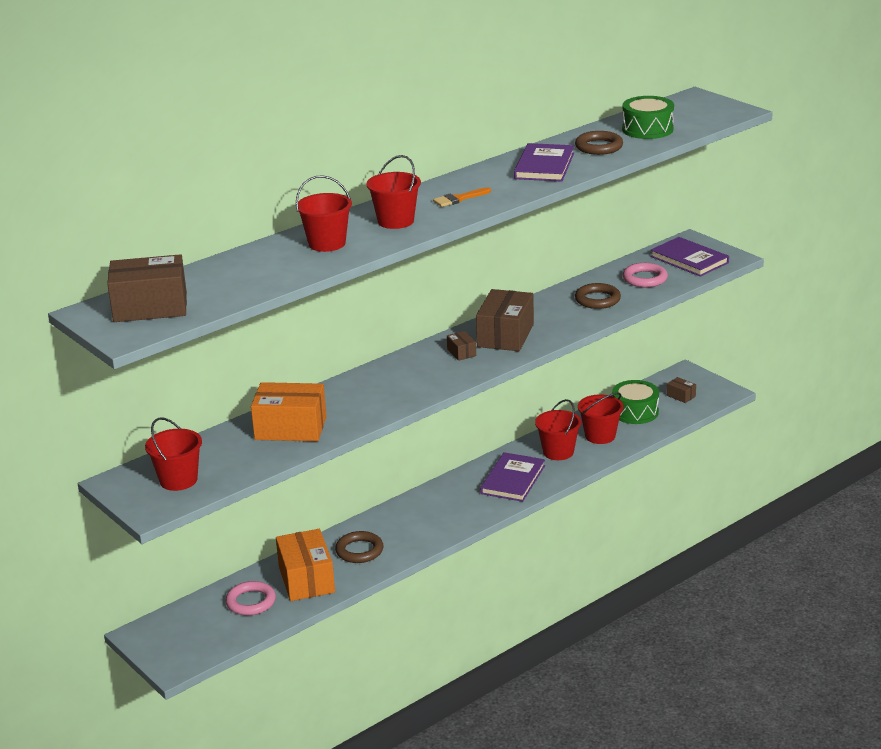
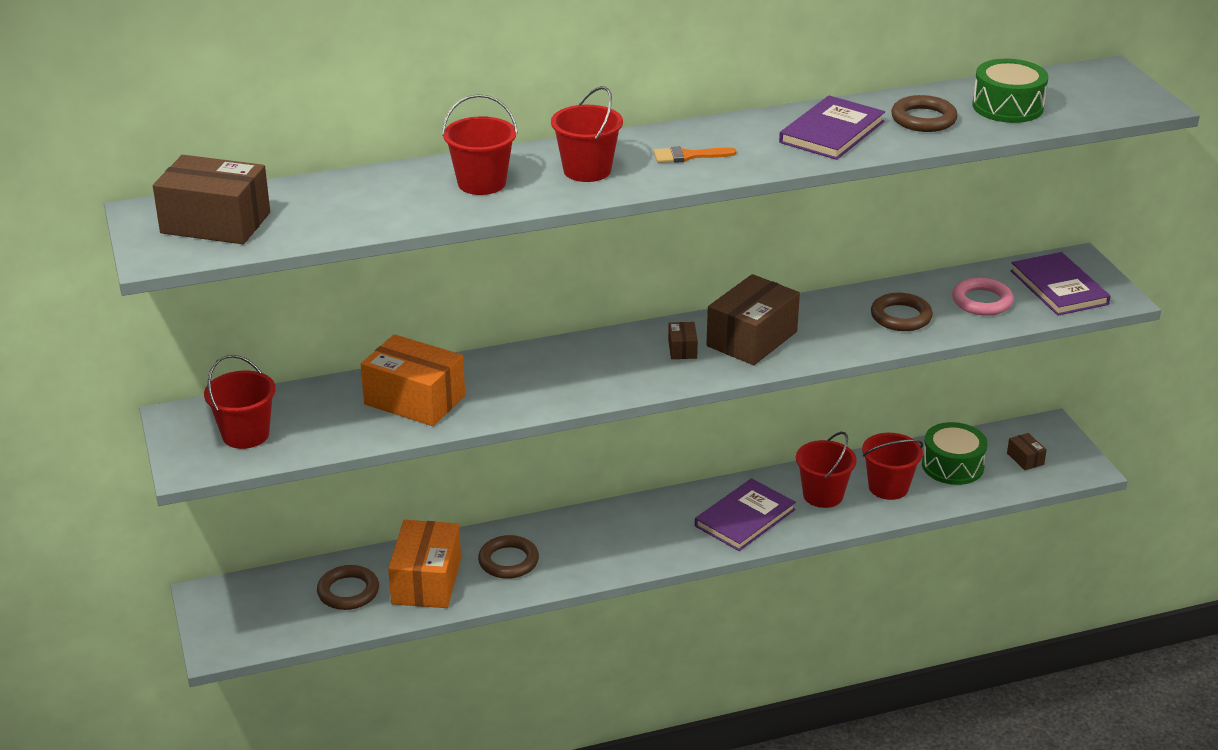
camera: 20 degrees right, 5 degrees up
pink ring [225,581,276,616] -> brown ring [317,565,379,610]

